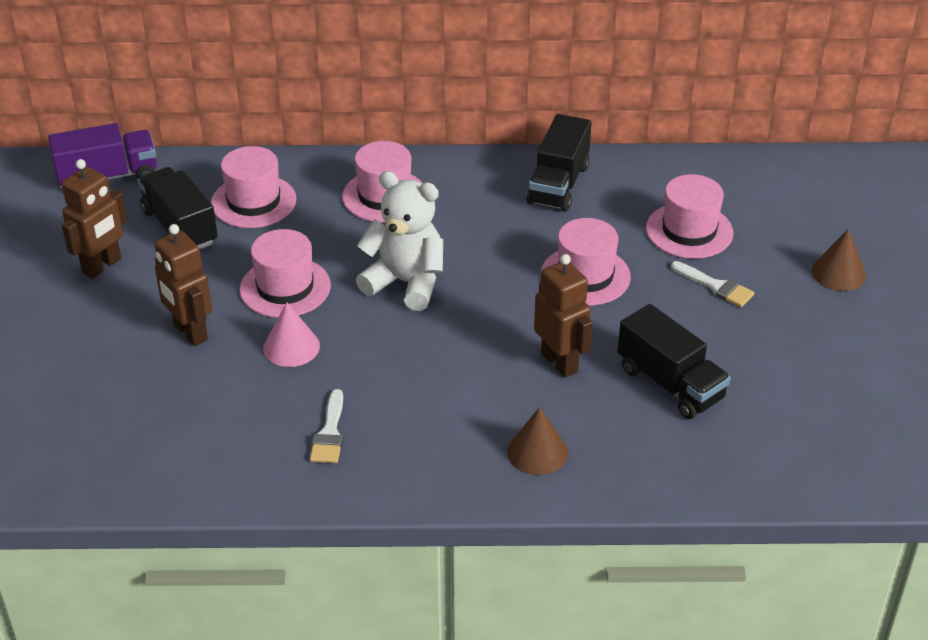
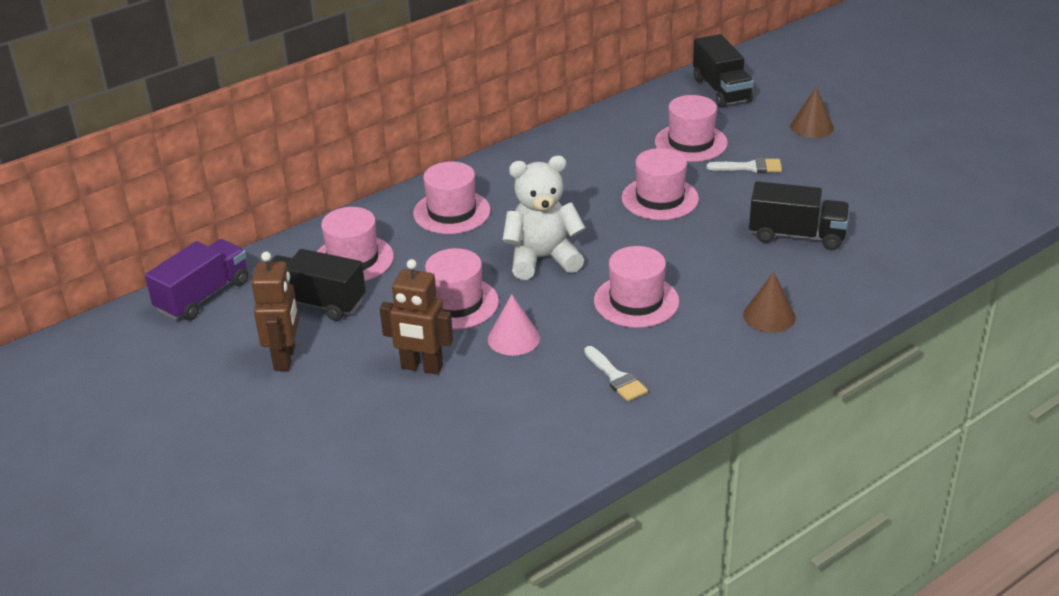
camera: 35 degrees left, 5 degrees down
black truck [526,114,591,211] -> black truck moved to [693,34,754,108]
brown robot [534,254,593,378] -> none
none -> pink hat [594,246,679,328]

